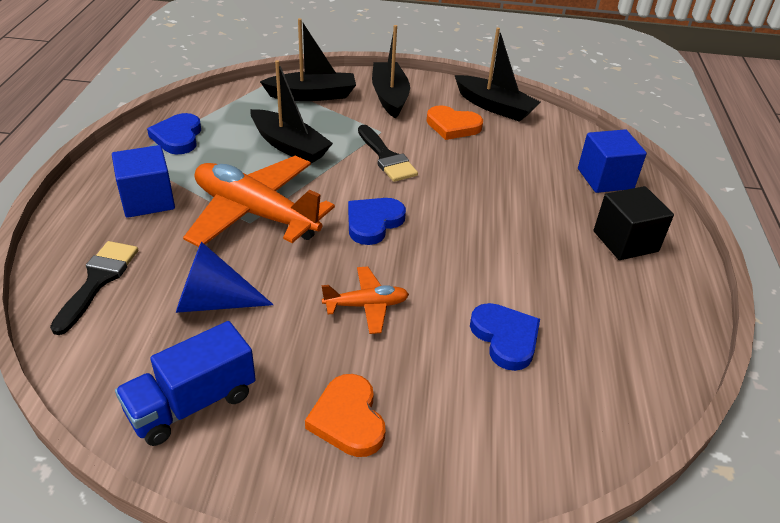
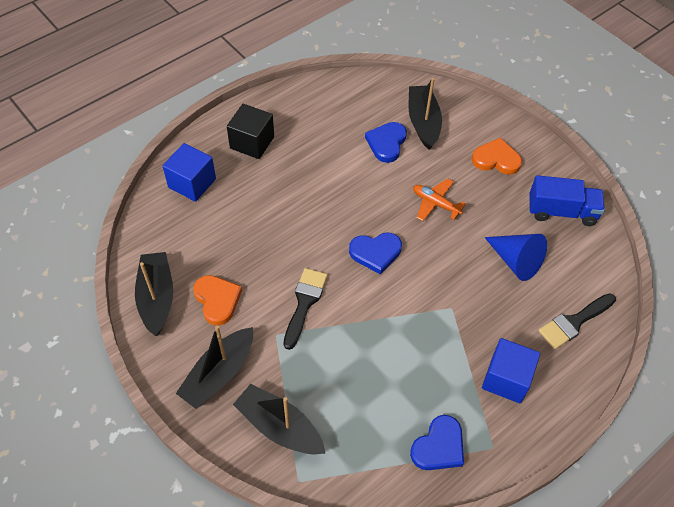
camera: 135 degrees left, 15 degrees up
orange plane [183,156,335,247] -> none
black boat [250,60,333,163] -> black boat moved to [409,78,442,150]
orange heart [305,374,386,457] -> orange heart turned 105 degrees counterclockwise [472,138,522,175]

